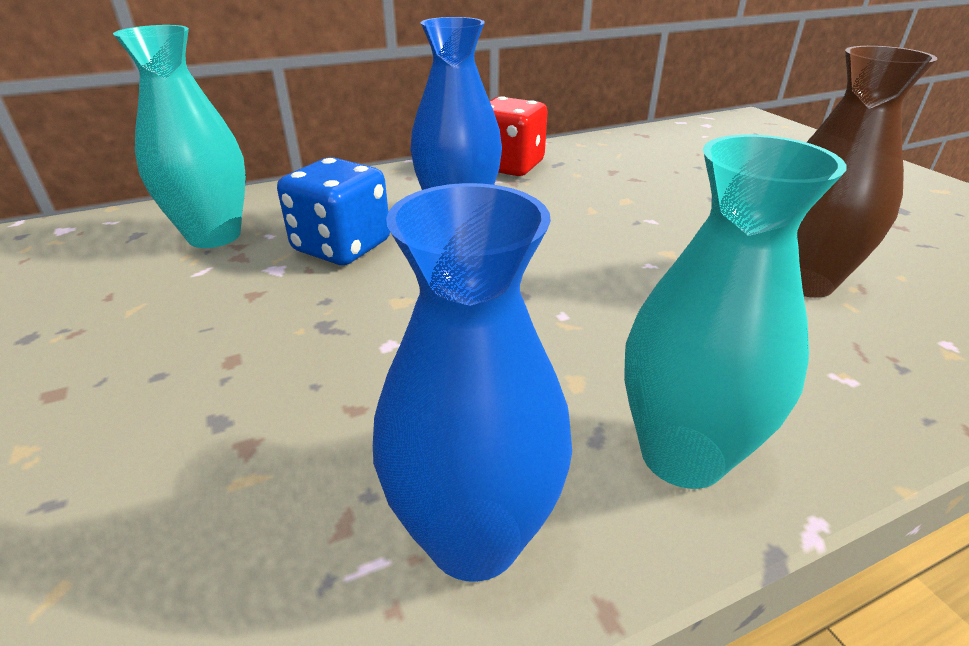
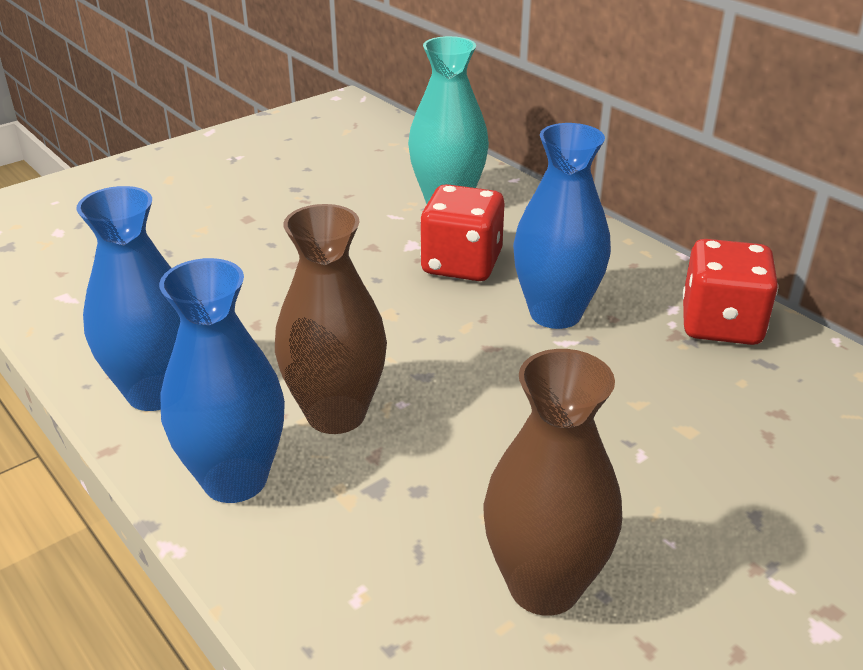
camera: 75 degrees right, 0 degrees up
blue dice [277,157,390,265] -> red dice [420,184,505,281]
turquoise vase [624,135,847,489] -> blue vase [159,258,285,503]
none -> brown vase [275,204,387,434]

